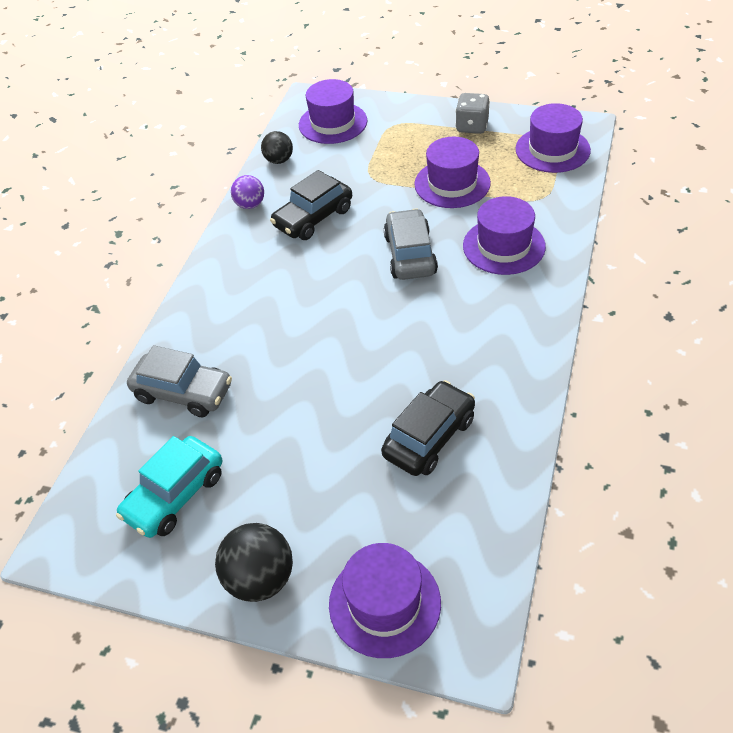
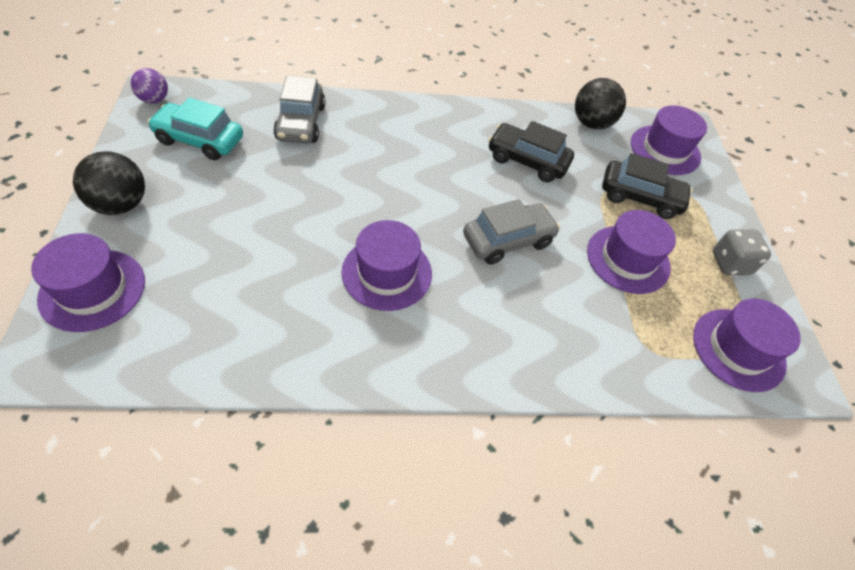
camera: 60 degrees right, 5 degrees up
purple ball [231,175,264,209] -> purple ball moved to [131,68,168,104]
black ball [261,131,293,164] -> black ball [575,78,626,129], size x1.57
black car [381,380,475,476] -> black car moved to [602,153,693,219]
purple hat [463,196,546,275] -> purple hat moved to [341,220,432,311]

